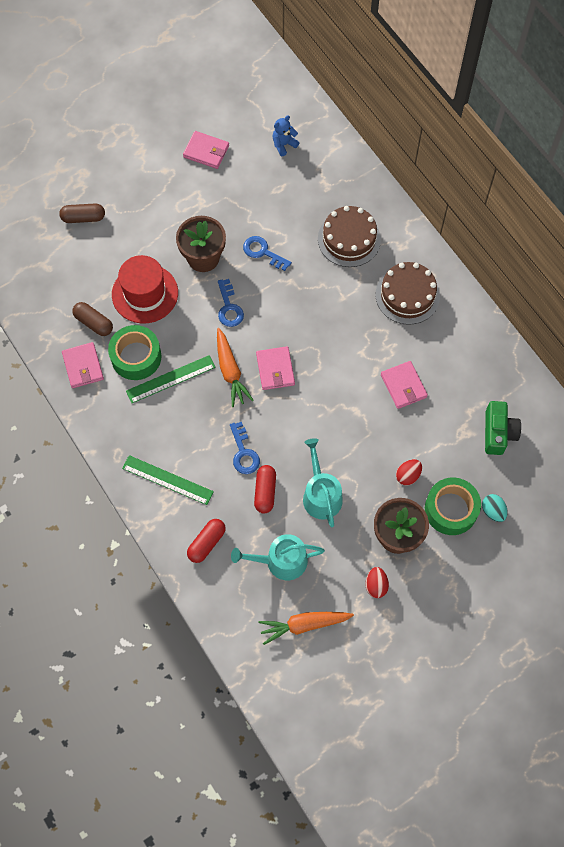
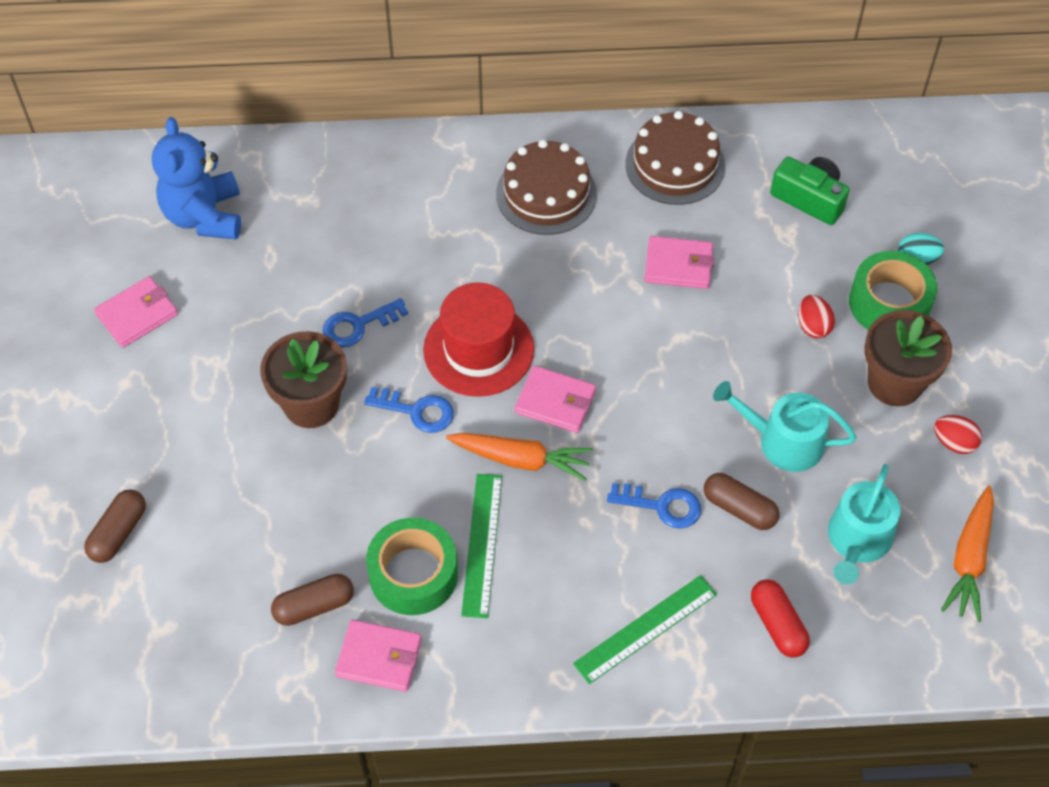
camera: 60 degrees left, 10 degrees down
red hat [112,255,178,324] -> red hat moved to [423,282,534,397]
red capsule [254,465,276,514] -> brown capsule [704,473,780,530]
blue teddy bear [272,115,299,156] -> blue teddy bear [152,117,241,240], size x1.95
brown cake [318,206,381,267] -> brown cake moved to [625,111,725,205]

